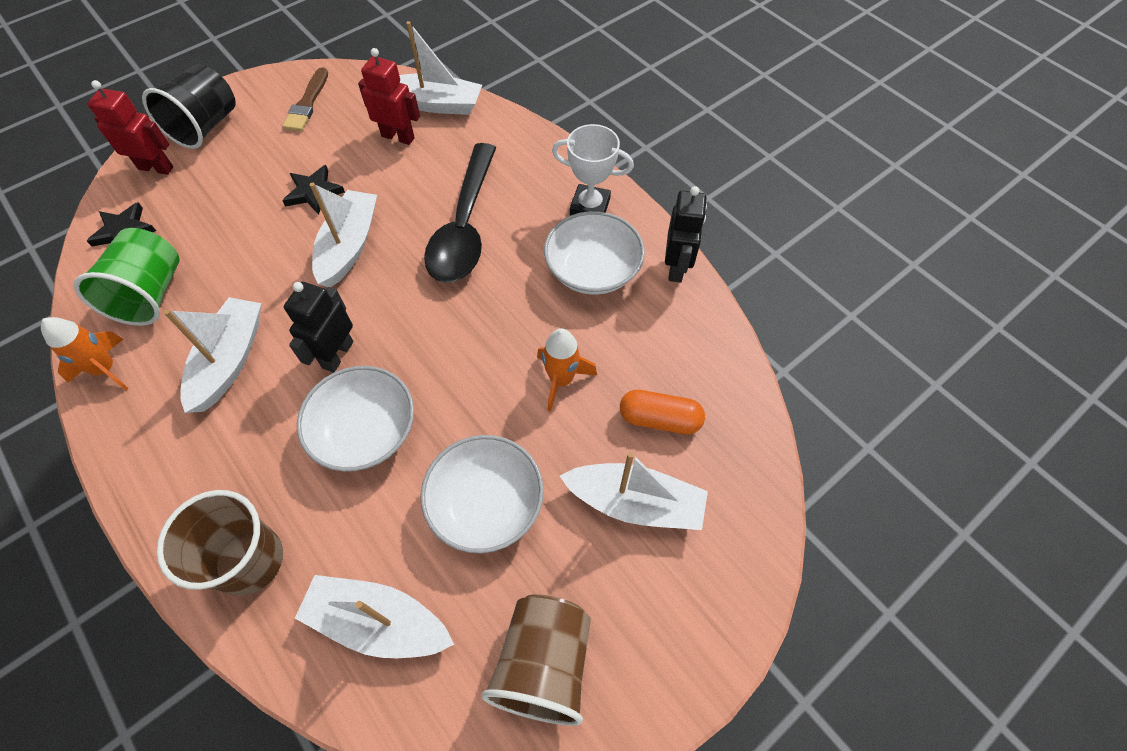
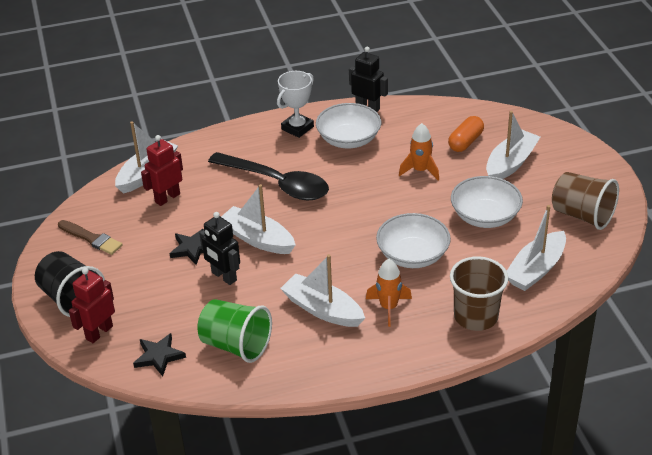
camera: 65 degrees left, 20 degrees down
orange rocket [41,317,129,390] -> orange rocket moved to [366,259,412,327]
black robot [284,282,353,372] -> black robot moved to [199,212,240,285]

